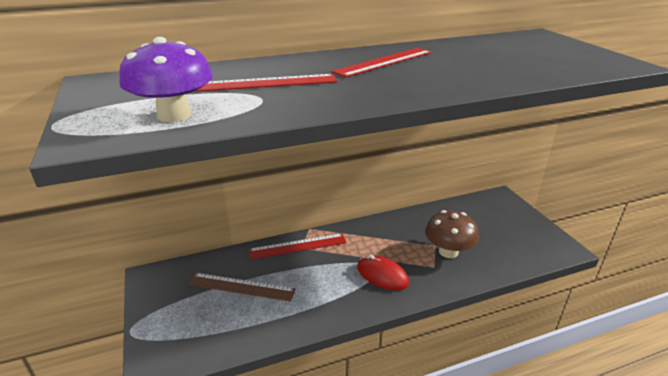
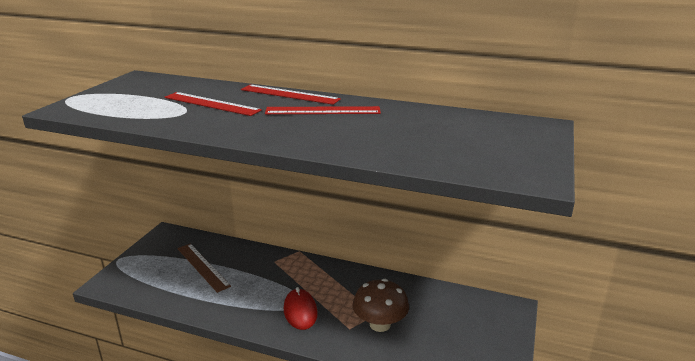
camera: 40 degrees right, 5 degrees down
purple mushroom [119,37,213,122] -> none
red ruler [249,233,347,259] -> red ruler moved to [241,85,341,105]

